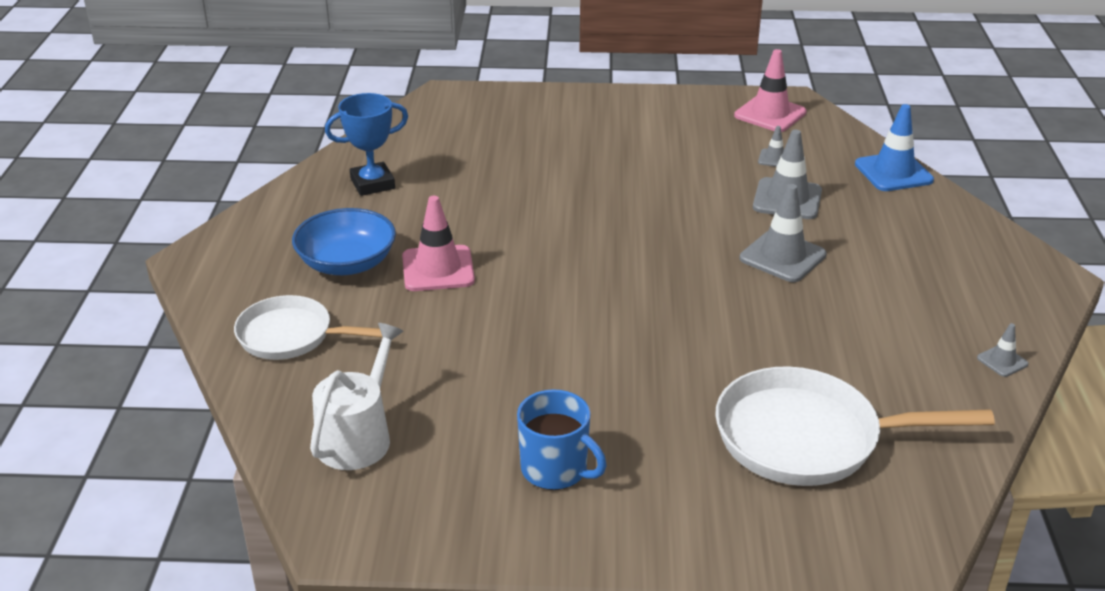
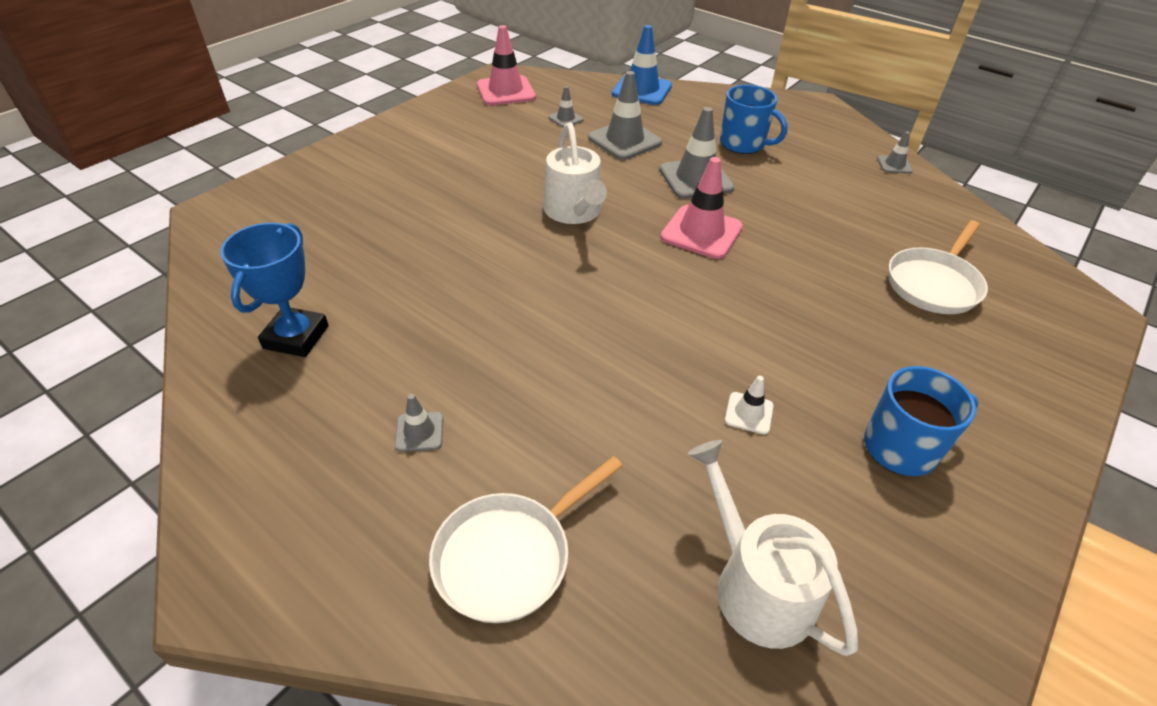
camera: 55 degrees left, 10 degrees up
blue bowl [292,208,396,275] -> grey traffic cone [395,394,443,452]
pink traffic cone [402,196,475,291] -> pink traffic cone moved to [660,157,743,259]
white pan [715,366,995,486] -> white pan [888,220,988,314], size x0.65
none -> white watering can [543,123,607,224]
none -> blue mug [720,85,788,154]
none -> white traffic cone [725,376,774,435]

